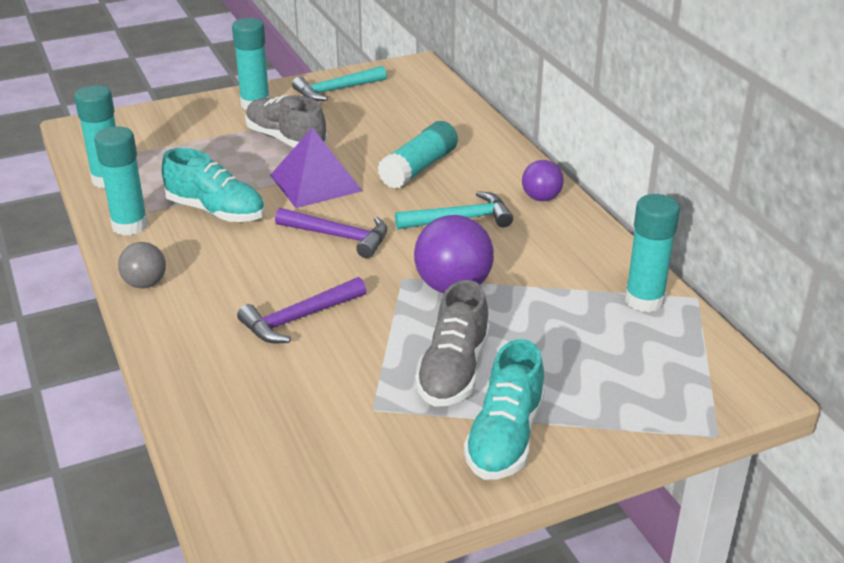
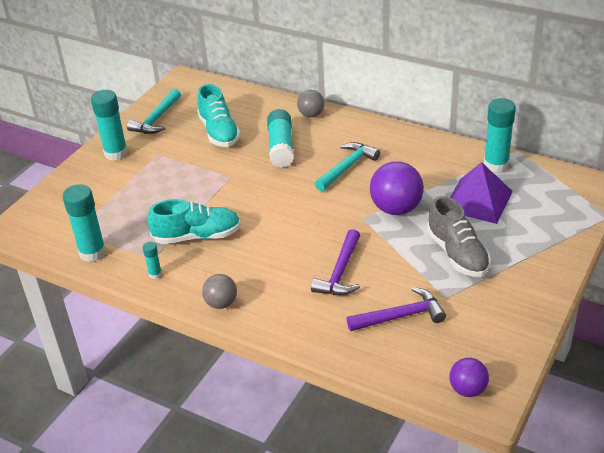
camera: 35 degrees left, 5 degrees up
turquoise glue stick [94,126,148,236] -> turquoise glue stick [142,242,162,279], size x0.48
grey shoe [245,95,328,147] -> none
purple pyramid [270,128,362,208] -> purple pyramid moved to [450,162,513,224]
purple hammer [275,208,387,258] -> purple hammer moved to [347,287,446,331]
turquoise shoe [464,339,545,480] -> turquoise shoe moved to [197,84,240,147]
purple ball [522,160,564,201] -> purple ball moved to [449,358,489,397]
none -> grey ball [297,90,325,117]

